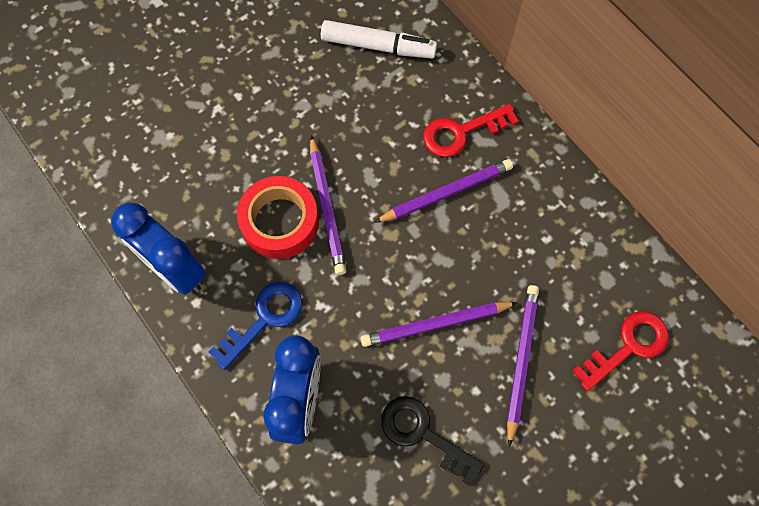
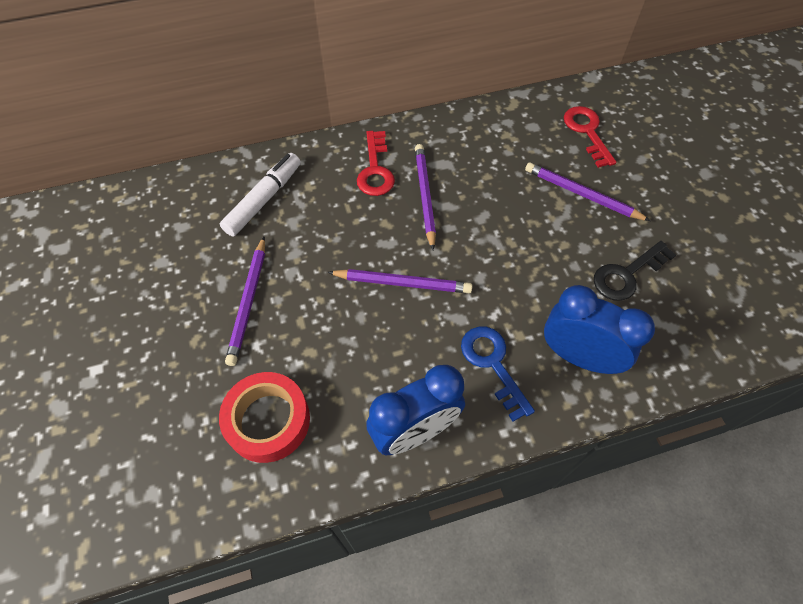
camera: 70 degrees left, 10 degrees down
red tape [237,176,319,259] -> red tape moved to [219,372,310,463]
purple pencil [360,302,518,347] -> purple pencil moved to [225,237,265,366]

